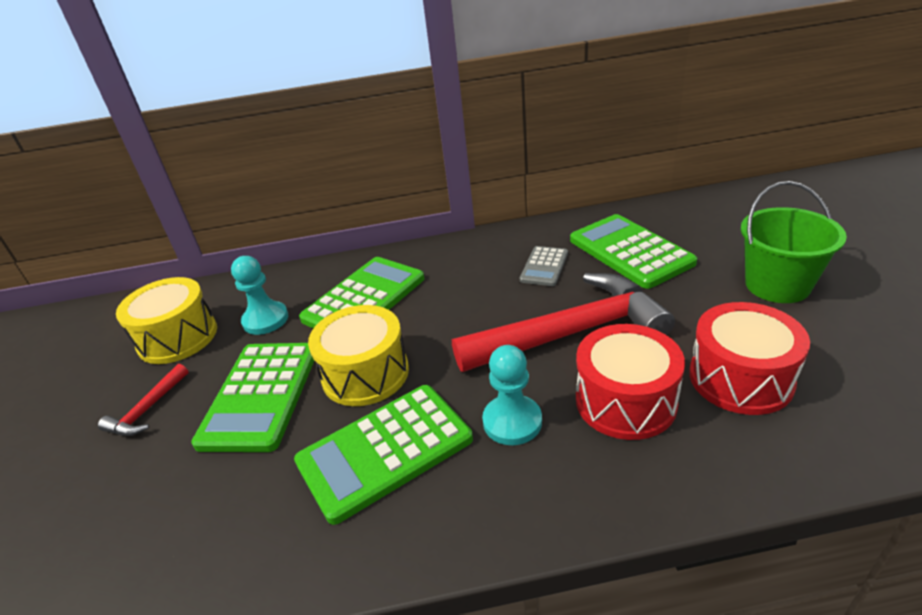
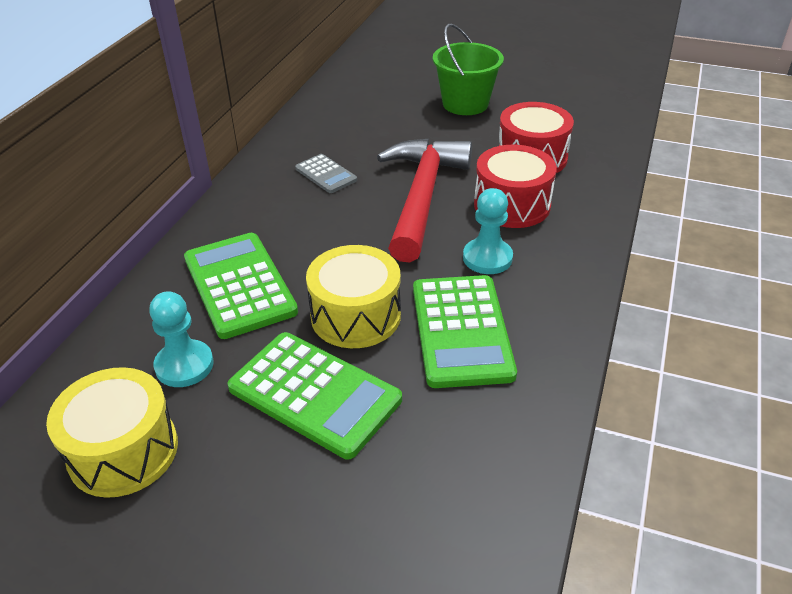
camera: 65 degrees left, 5 degrees up
red hammer [98,364,189,436] -> none
green calculator [570,214,697,289] -> none

